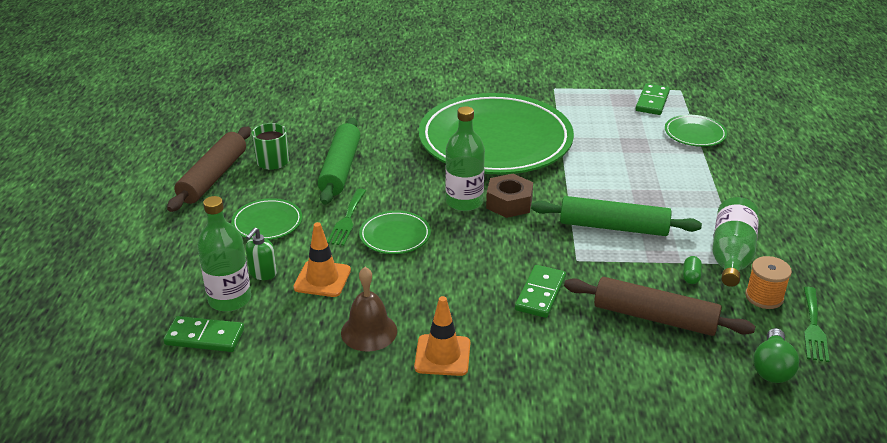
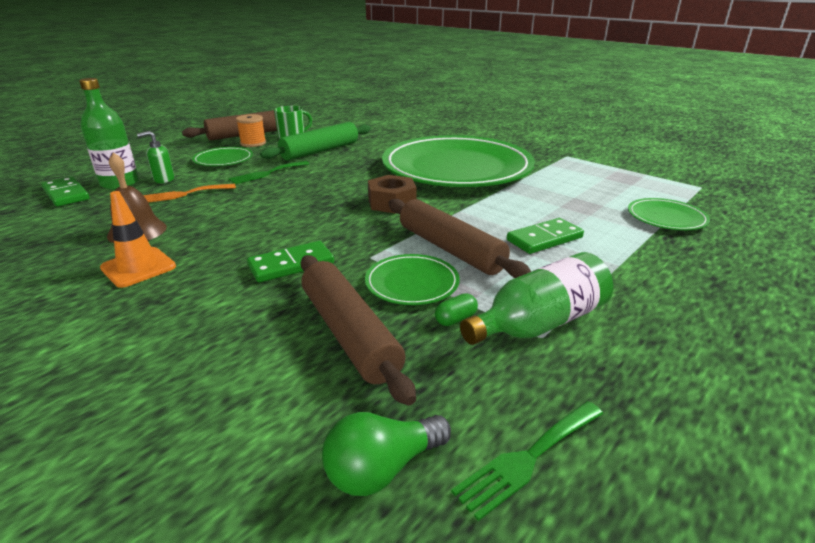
camera: 40 degrees right, 5 degrees down
orange traffic cone [293,222,351,297] -> orange fork [143,184,236,203]
green plate [359,211,431,254] -> green plate moved to [365,254,460,305]
green bottle [445,106,485,211] -> none
green rolling pin [531,196,702,236] -> brown rolling pin [388,199,531,278]
green domino [636,83,670,115] -> green domino moved to [507,218,584,254]
orange spool [745,256,792,309] -> orange spool moved to [236,114,266,147]

